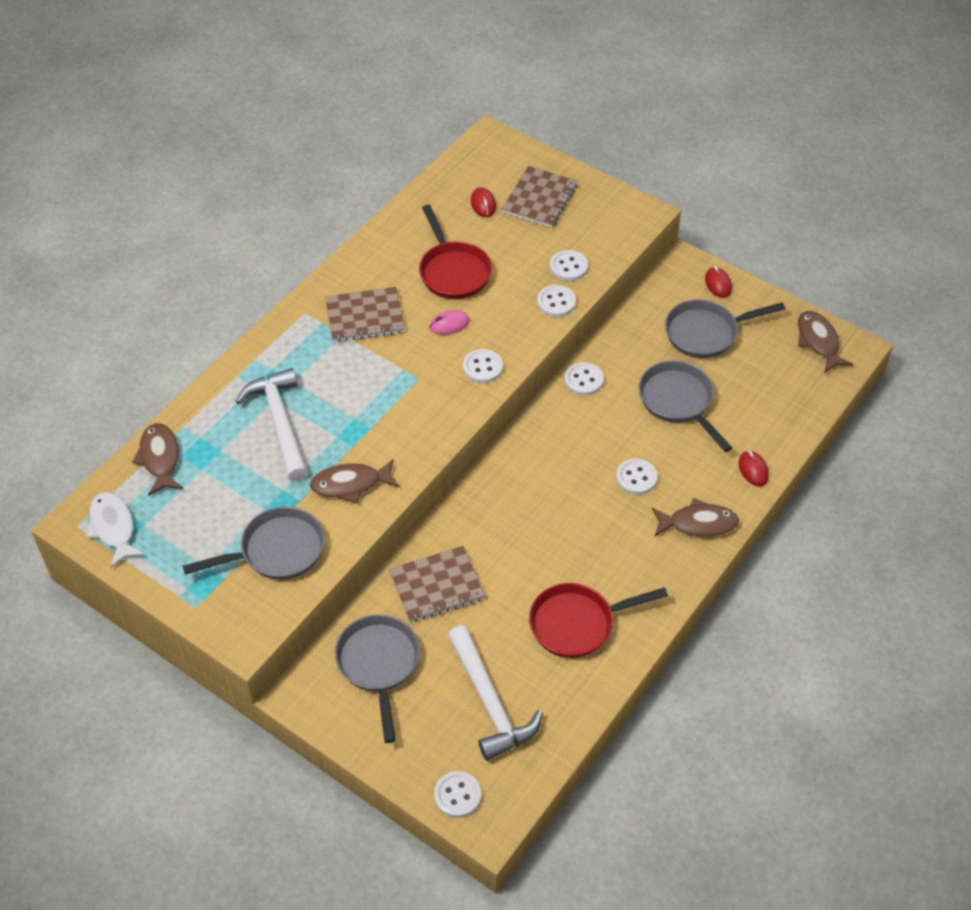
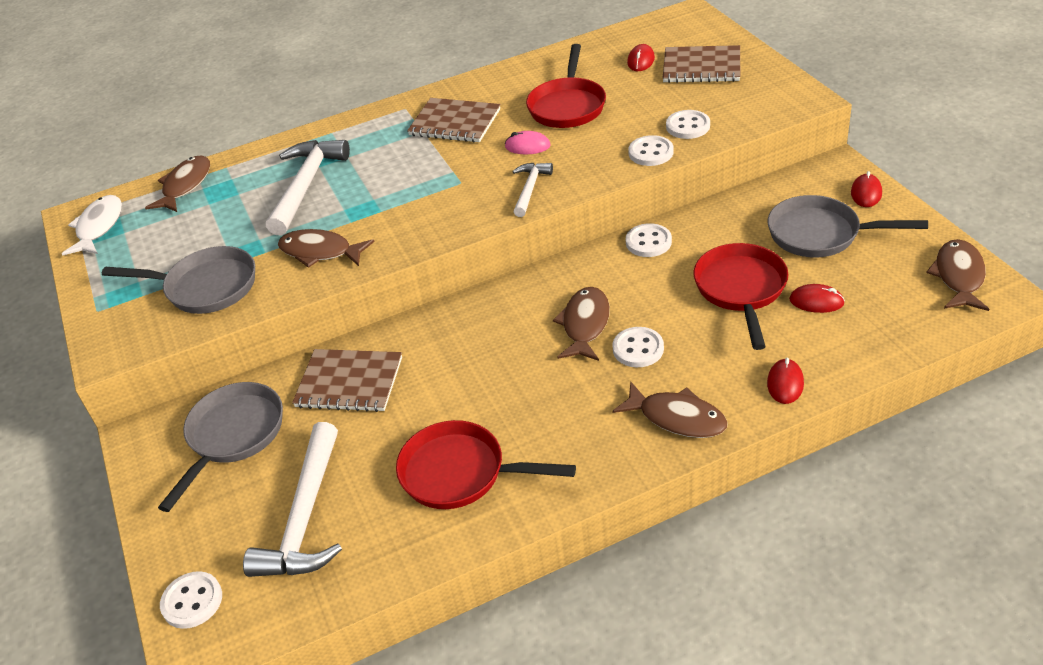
camera: 35 degrees right, 10 degrees down
white button [463,349,503,383] -> white hammer [512,163,553,217]
brown notebook [502,166,578,228] -> brown notebook turned 45 degrees clockwise [663,45,740,83]
grey pan [639,361,732,452] -> red pan [693,243,789,350]
none -> brown fish [553,287,610,361]
none -> red mouse [789,284,845,313]

